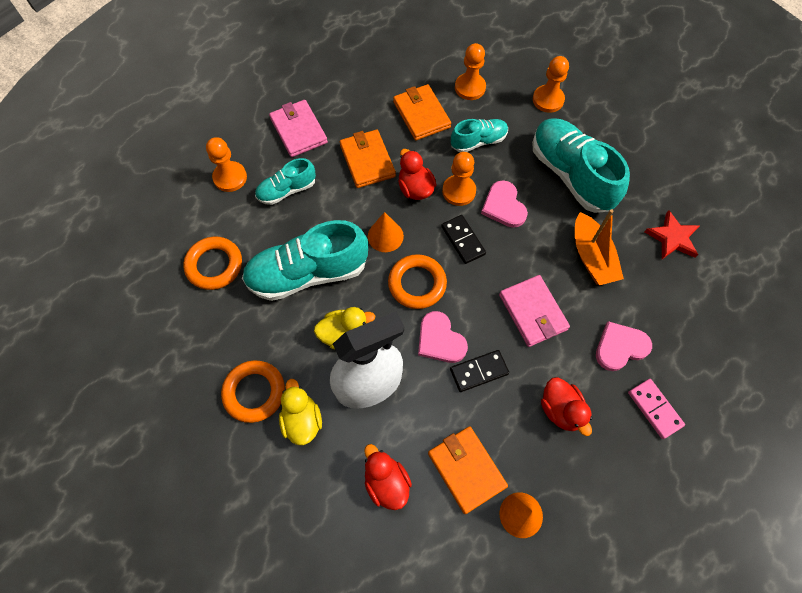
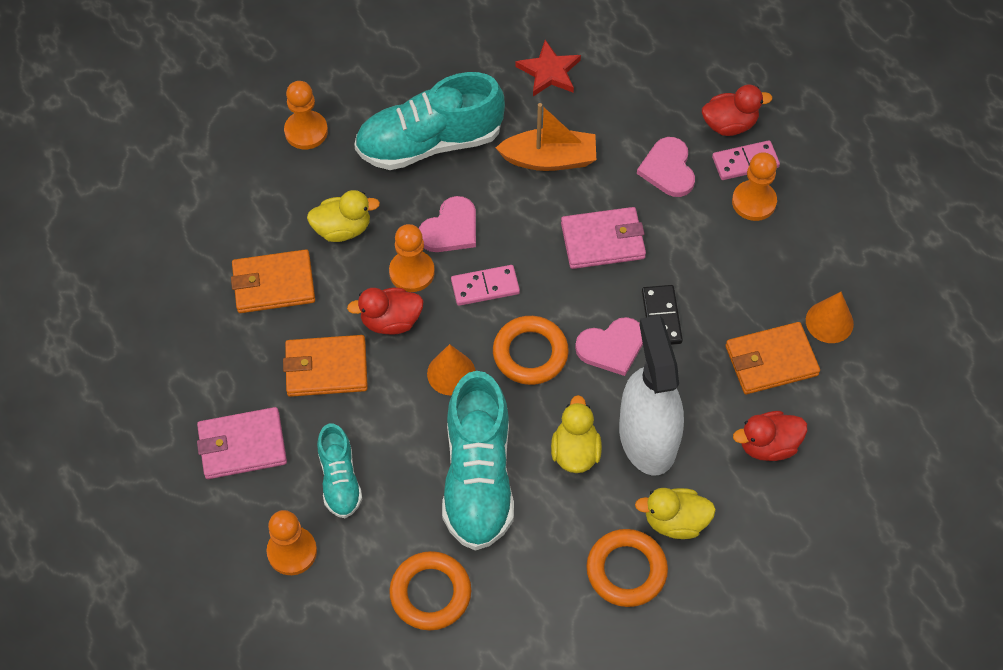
camera: 75 degrees left, 5 degrees down
black domino [441,215,486,264] -> pink domino [451,265,520,306]
turquoise shoe [451,119,508,152] -> yellow duck [307,190,380,242]
orange pawn [455,43,486,100] -> orange pawn moved to [732,152,777,221]
pink heart [481,180,528,228] -> pink heart turned 45 degrees counterclockwise [419,196,476,252]
red duck [541,377,592,436] -> red duck moved to [702,85,772,136]

